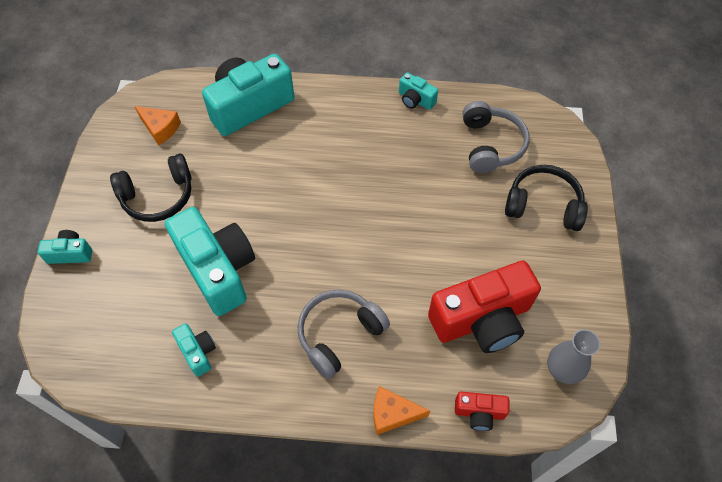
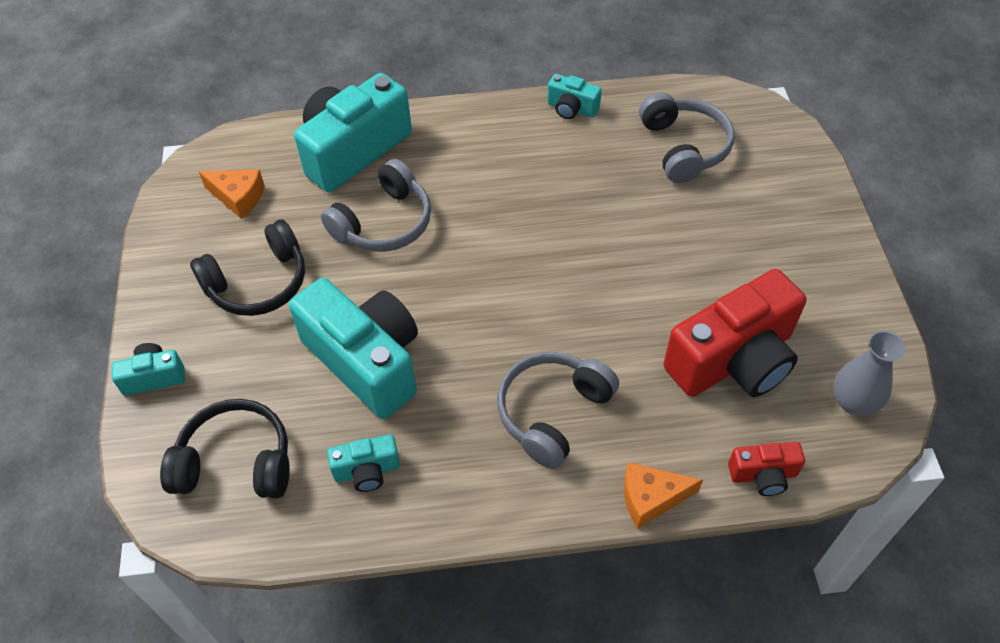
camera: 10 degrees left, 5 degrees down
turquoise camera [172,323,216,377] -> turquoise camera turned 120 degrees clockwise [327,434,400,492]
black headphones [505,165,588,231] -> black headphones moved to [160,399,290,498]
none -> grey headphones [321,159,431,252]

